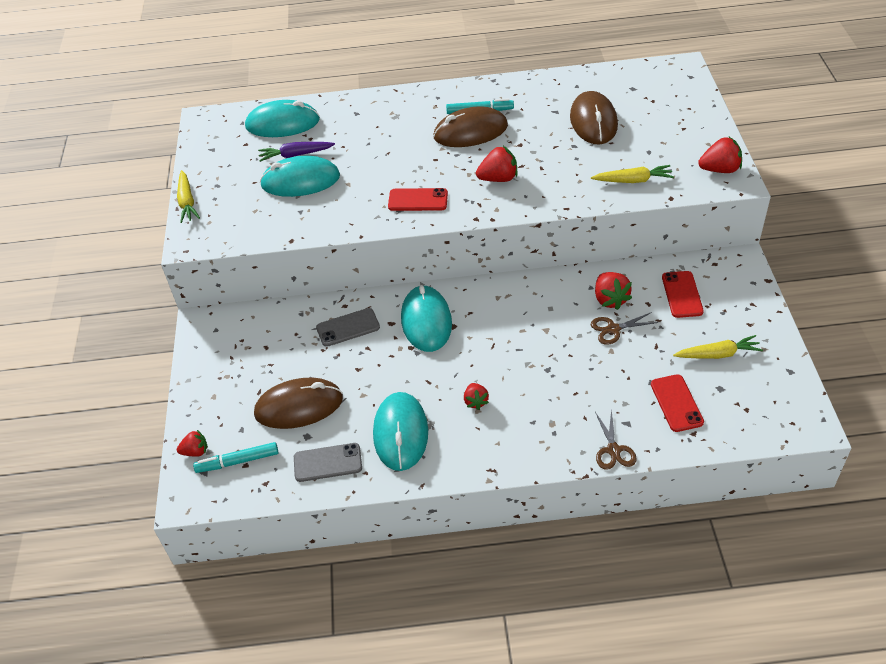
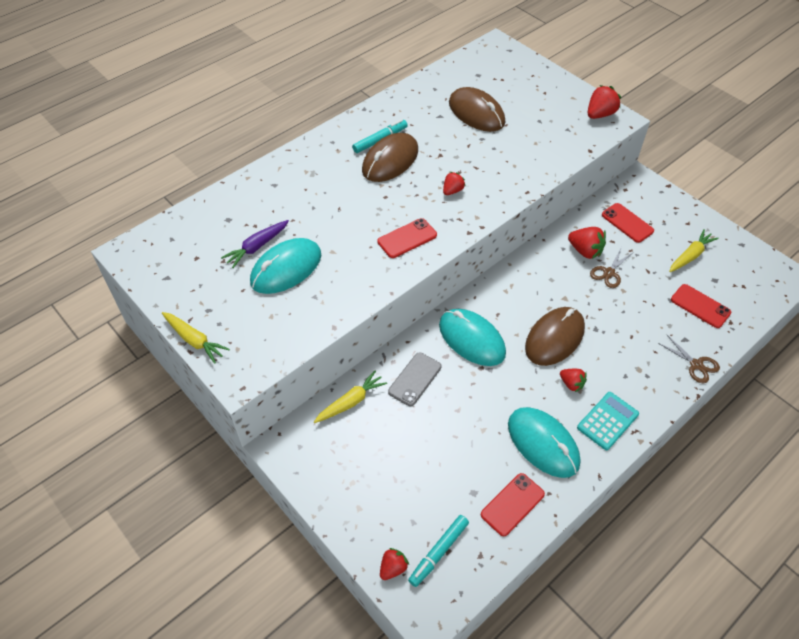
camera: 40 degrees left, 5 degrees up
turquoise mouse [245,100,320,137] -> none
brown mouse [254,377,343,429] -> brown mouse moved to [525,307,585,366]
grey phone [294,443,362,482] -> red phone [481,473,545,536]
red strawberry [476,146,517,182] -> red strawberry [443,172,466,195], size x0.64
yellow carrot [591,165,674,183] -> yellow carrot moved to [314,371,387,423]
none -> turquoise calculator [577,392,639,450]

